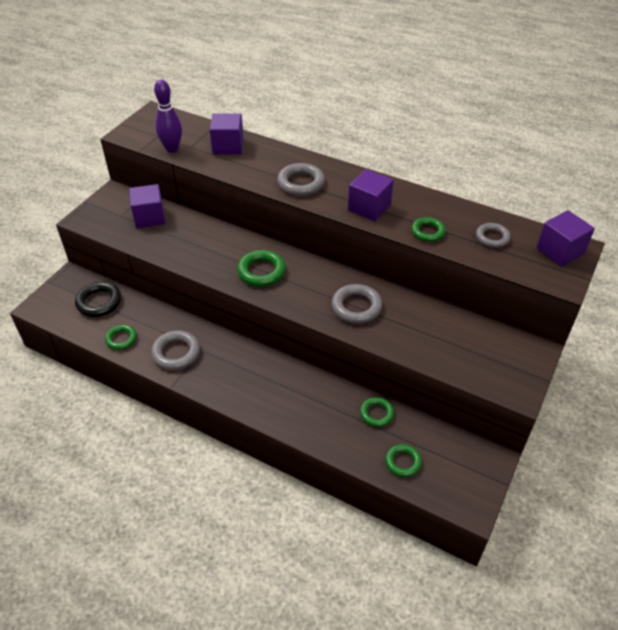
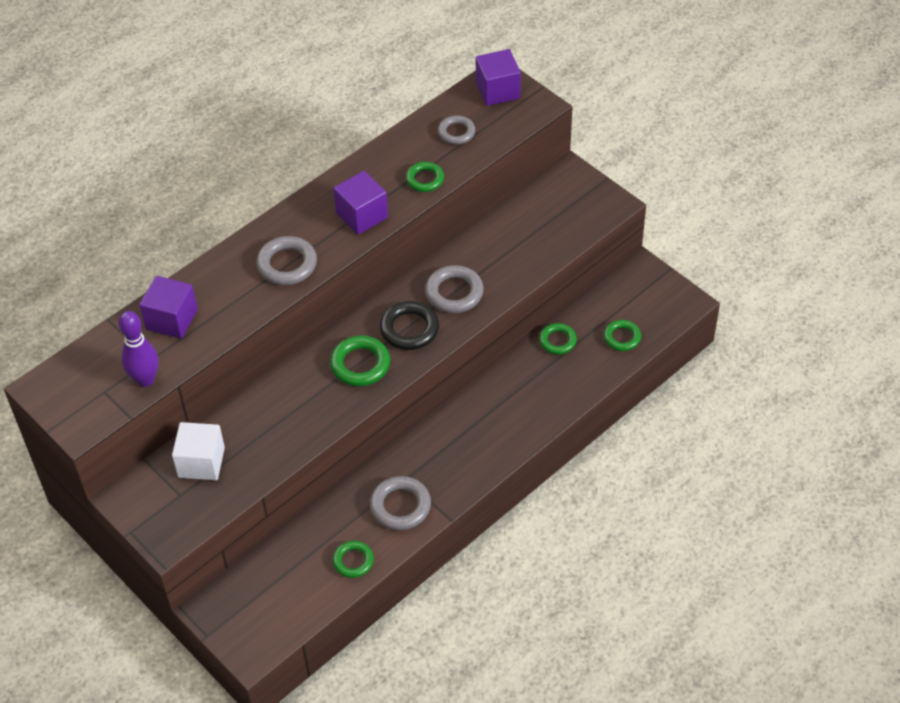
camera: 70 degrees left, 5 degrees up
black ring [75,282,121,317] -> black ring moved to [380,301,439,350]
purple cube [129,184,165,228] -> white cube [172,422,225,480]

